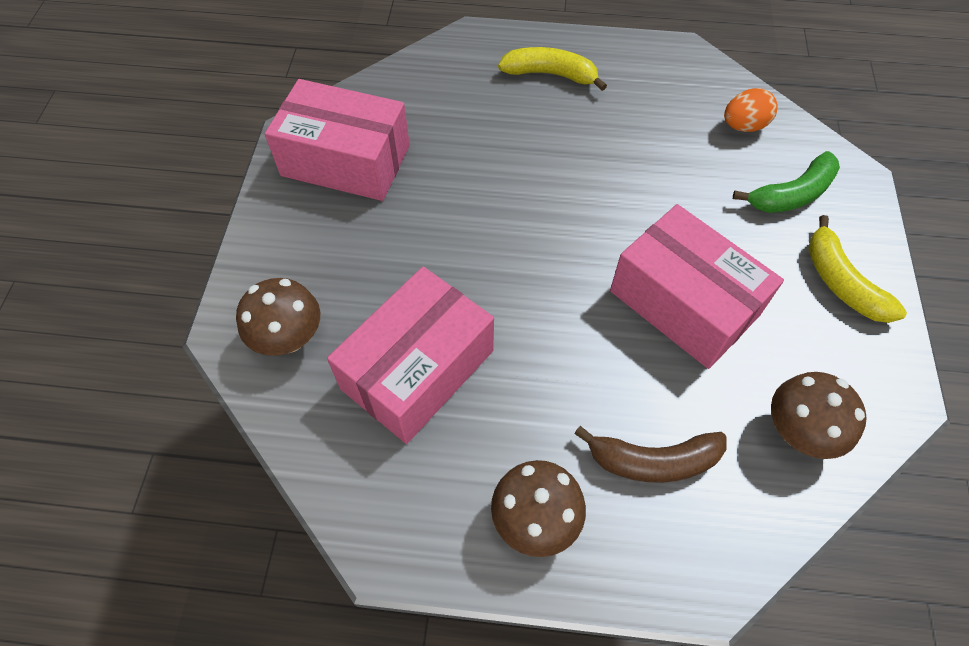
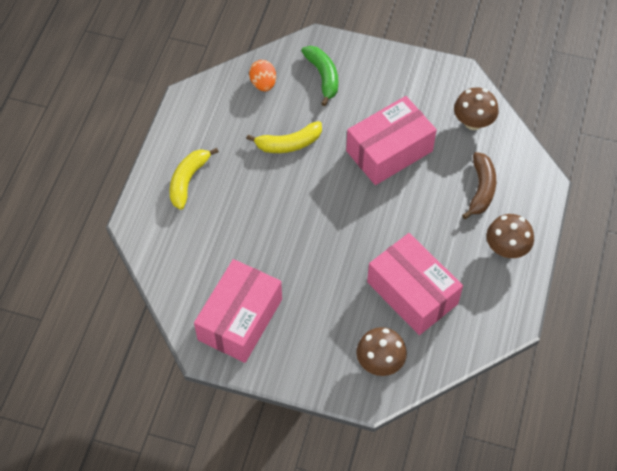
camera: 80 degrees left, 0 degrees up
yellow banana [808,215,907,323] -> yellow banana moved to [246,121,322,153]

